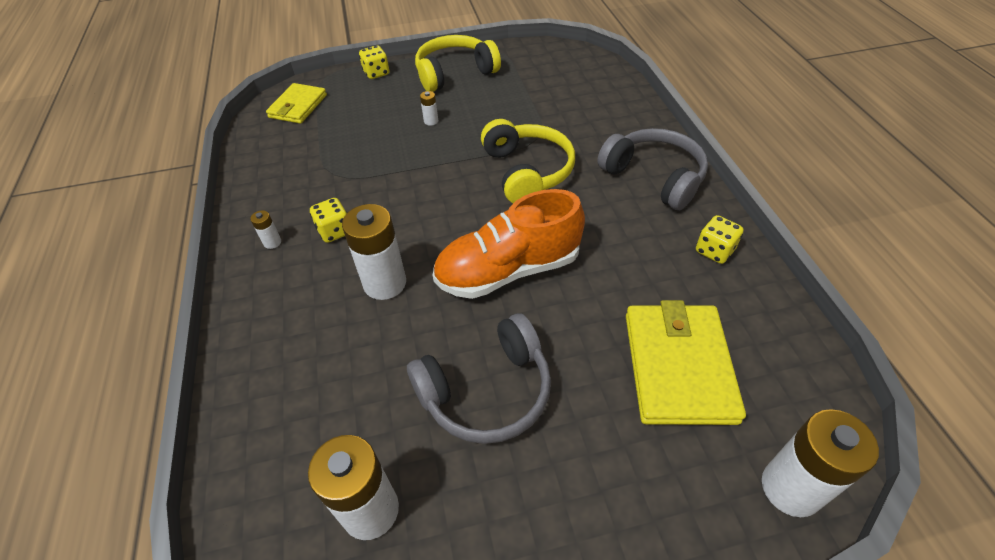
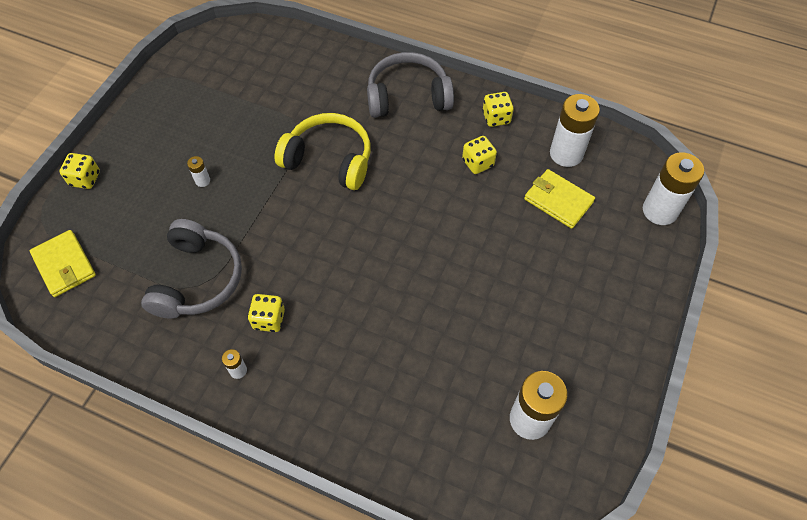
camera: 55 degrees left, 10 degrees up
white battery [342,204,406,300] -> white battery moved to [550,94,600,167]
grey headphones [407,313,551,444] -> grey headphones moved to [141,219,242,319]
yellow headphones [415,35,501,92] -> none
orange shoe [433,189,585,299] -> none
yellow wallet [626,300,746,425] -> yellow wallet [524,169,595,229], size x0.64
none -> yellow dice [462,136,497,174]

